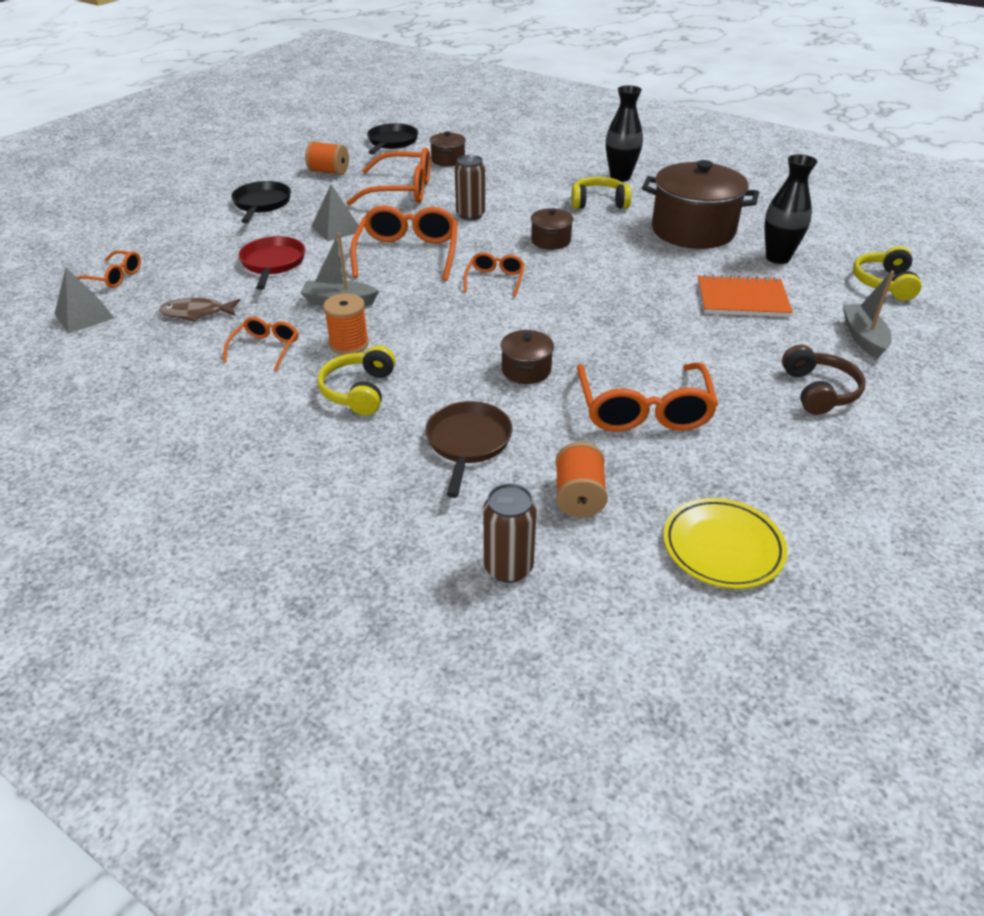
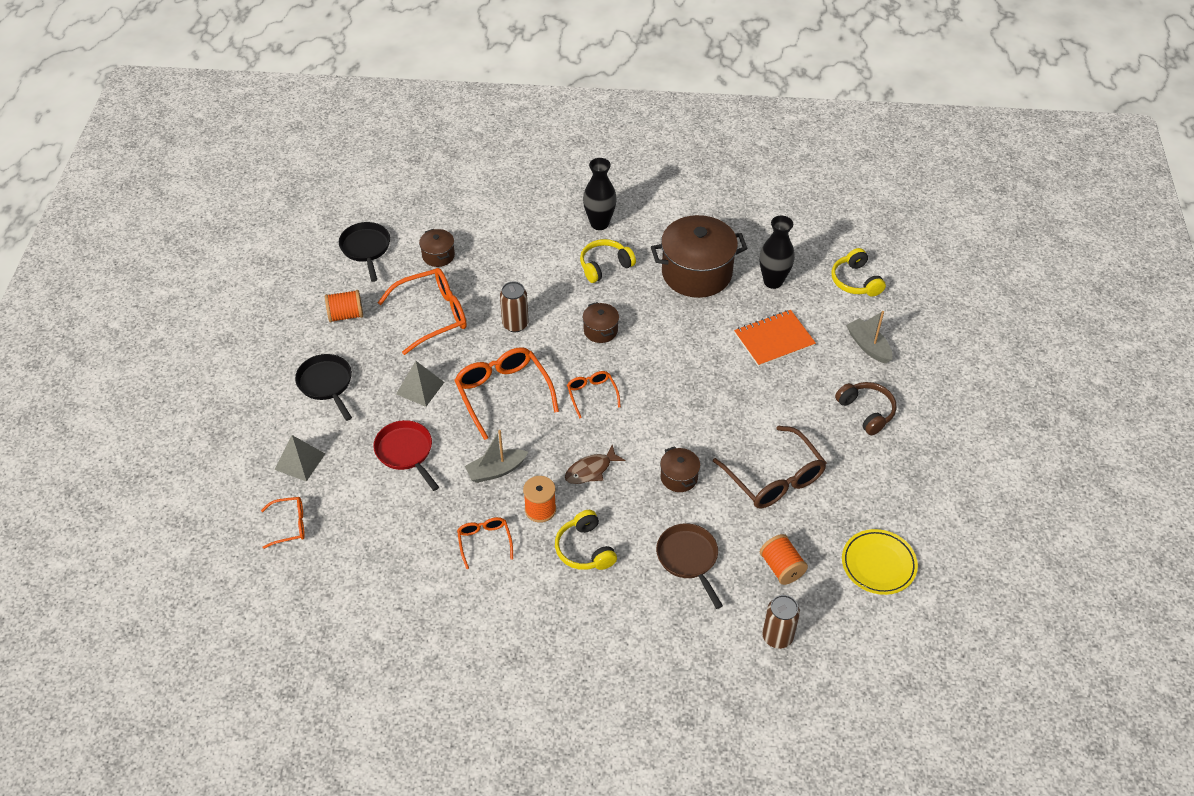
camera: 30 degrees left, 10 degrees up
grey pyramid [54,268,114,334] -> grey pyramid moved to [275,435,325,482]
brown fish [159,298,240,322] -> brown fish moved to [565,445,626,484]
orange glasses [577,363,718,432] -> brown glasses [713,426,827,508]

